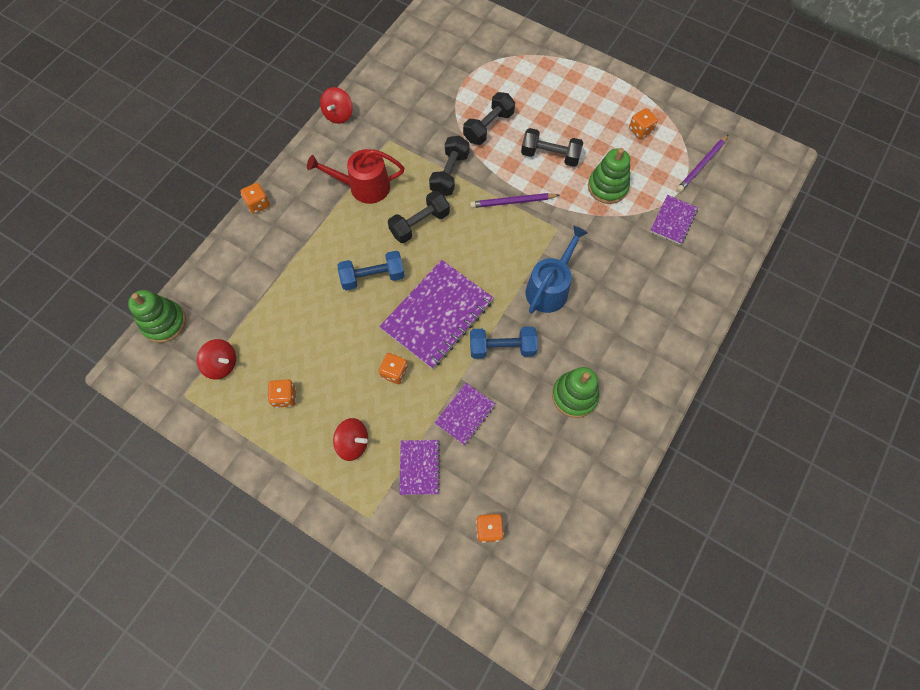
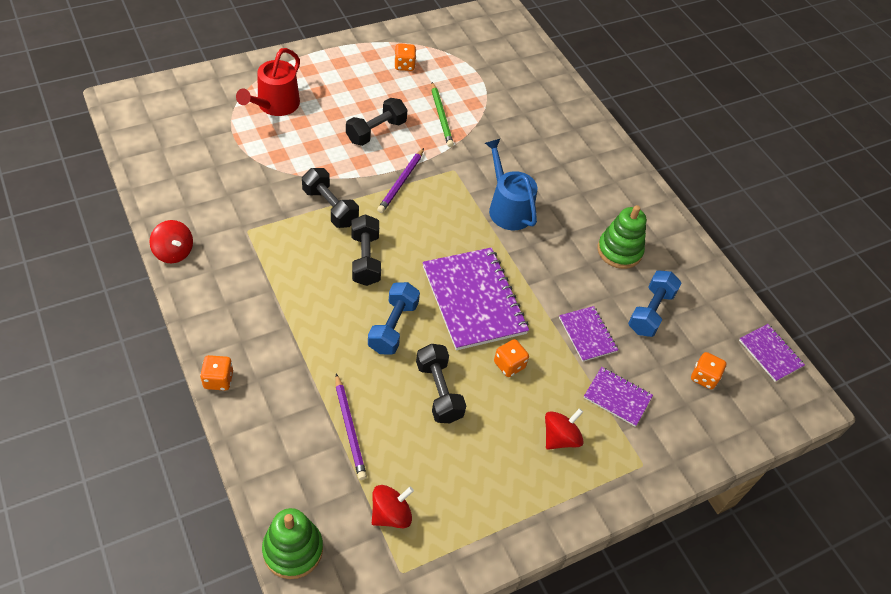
camera: 65 degrees left, 15 degrees down
orange dice [268,379,296,408] -> none
red watering can [307,149,405,204] -> red watering can moved to [236,48,300,116]
black dumbbell [463,92,515,145] -> black dumbbell moved to [416,344,466,423]
blue dumbbell [470,327,538,359] -> blue dumbbell moved to [628,270,682,337]
green stacking toy [588,148,630,204] -> green pencil [431,82,454,147]
purple notebook [650,195,698,245] -> purple notebook moved to [739,324,805,382]
purple pencil [677,135,728,192] -> purple pencil moved to [335,373,367,480]

